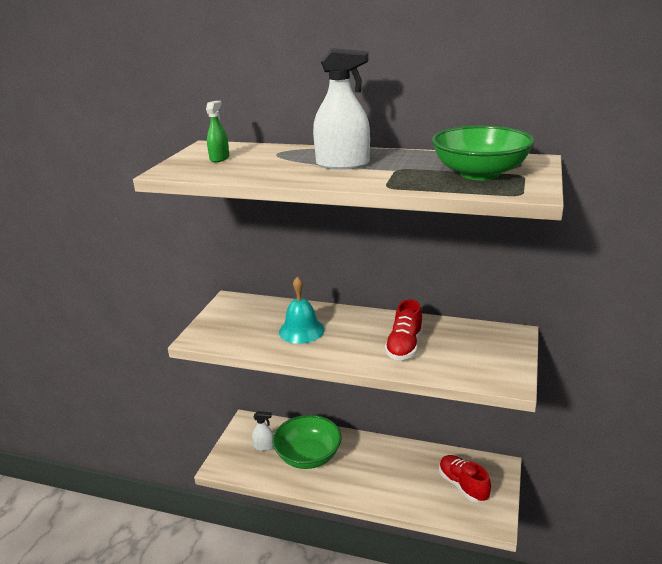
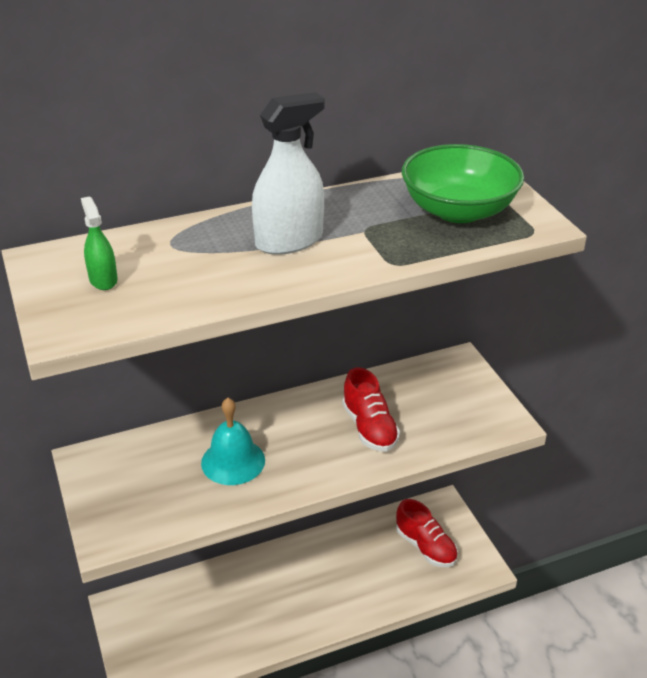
camera: 40 degrees left, 10 degrees up
white spray bottle [252,411,274,451] -> none
green bowl [273,415,342,469] -> none
red shoe [439,455,491,503] -> red shoe turned 150 degrees counterclockwise [396,499,458,567]

